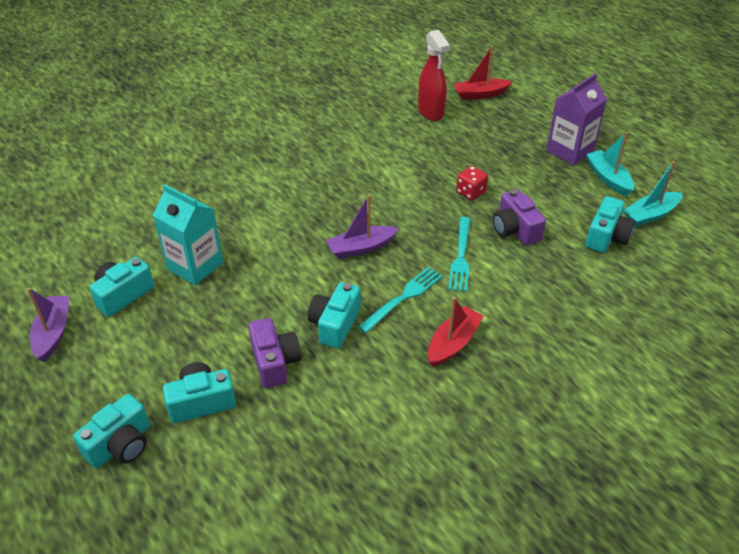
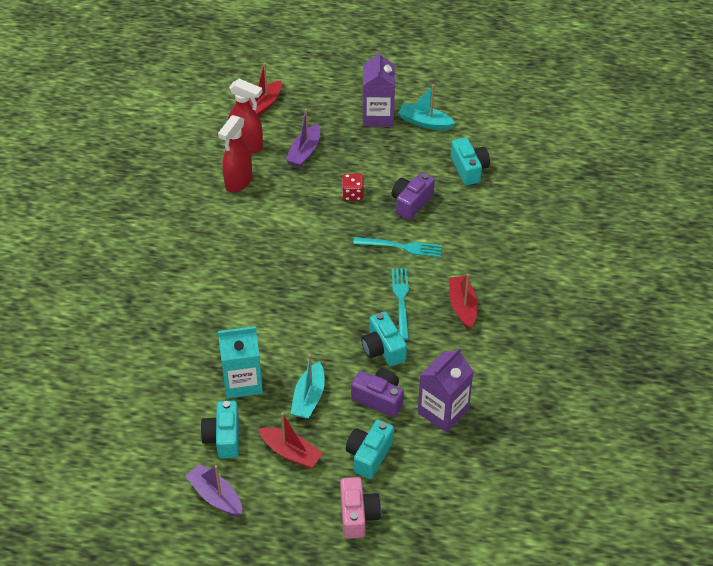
camera: 45 degrees left, 5 degrees up
turquoise camera [73,394,150,468] -> pink camera [340,477,381,539]
purple boat [326,194,399,259] -> purple boat moved to [286,109,320,167]
turquoise fork [448,217,471,292] -> turquoise fork turned 45 degrees counterclockwise [353,237,442,258]
purple camera [493,189,546,245] -> purple camera turned 105 degrees clockwise [391,172,435,220]
turquoise boat [623,161,683,227] -> turquoise boat moved to [291,354,325,419]
none -> red spray bottle [218,115,252,192]
none -> red boat [258,413,323,468]
none -> purple carton [418,348,474,433]

